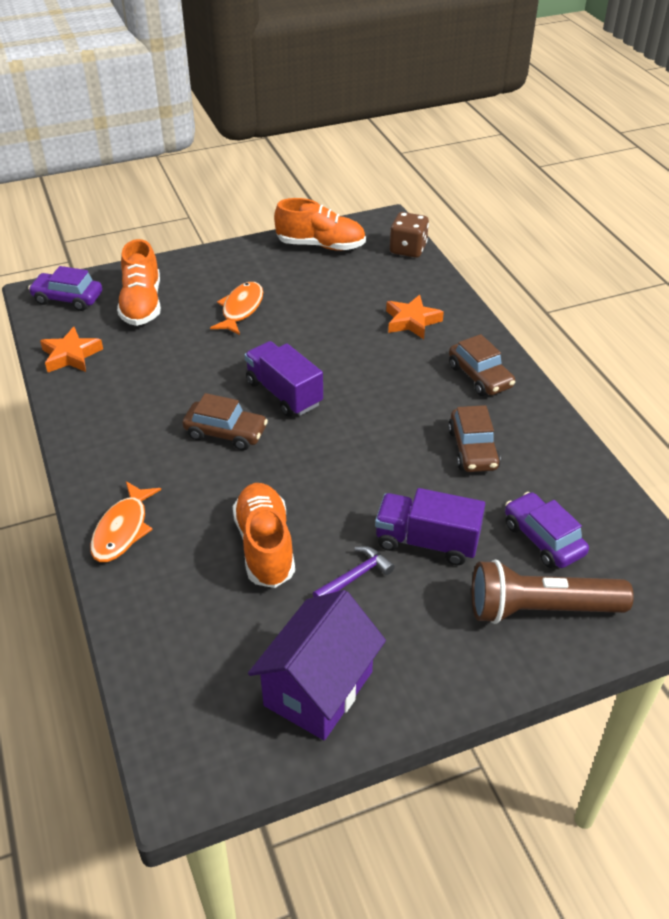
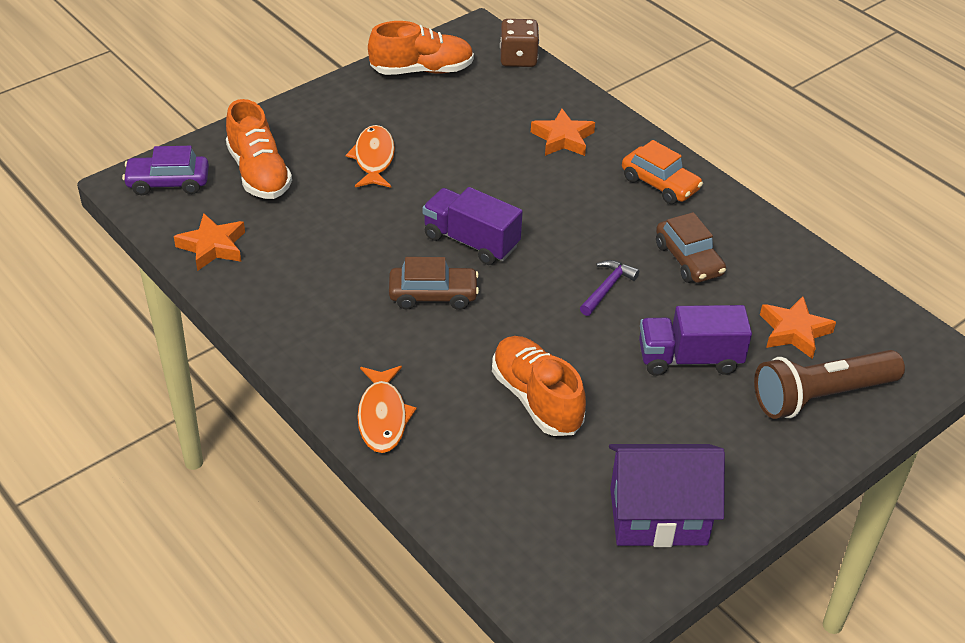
camera: 20 degrees left, 0 degrees up
purple house [248,590,386,740] -> purple house turned 75 degrees clockwise [609,444,725,547]
purple hammer [313,546,395,597] -> purple hammer moved to [580,260,639,316]
brown car [449,334,515,396] -> orange car [622,140,703,204]
purple car [505,492,589,568] -> orange star [760,296,836,359]

